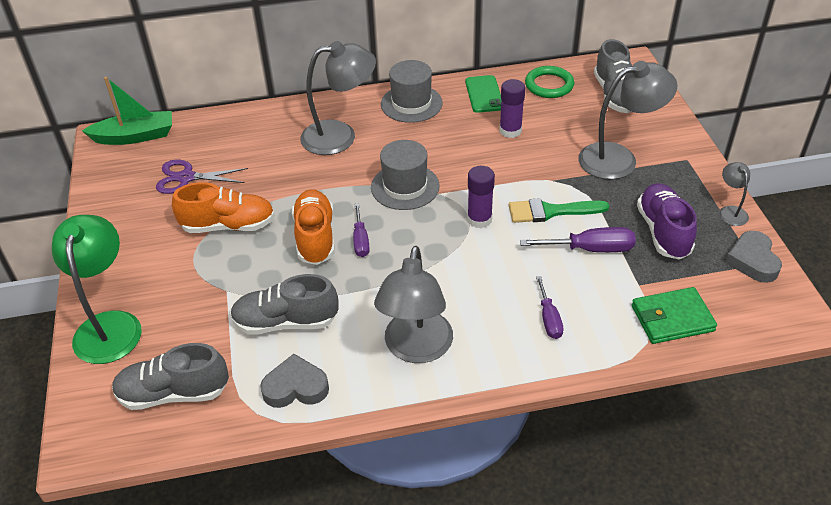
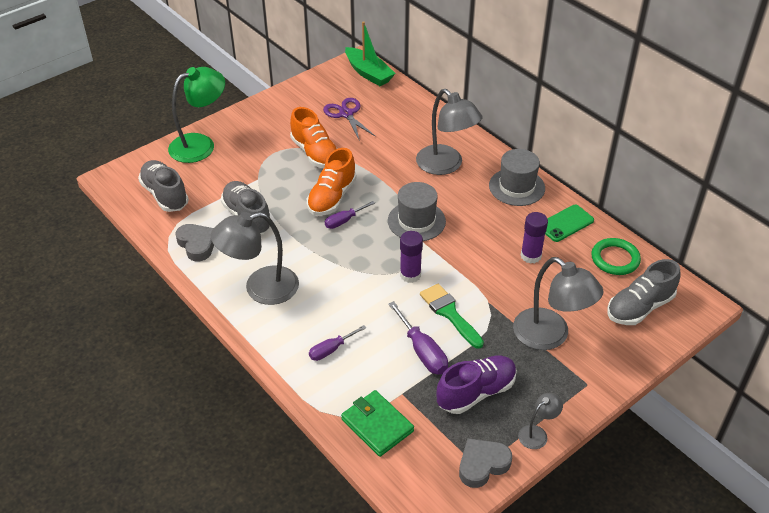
camera: 60 degrees right, 0 degrees up
orange shoe [292,189,335,265] -> orange shoe turned 150 degrees clockwise [307,148,357,216]

